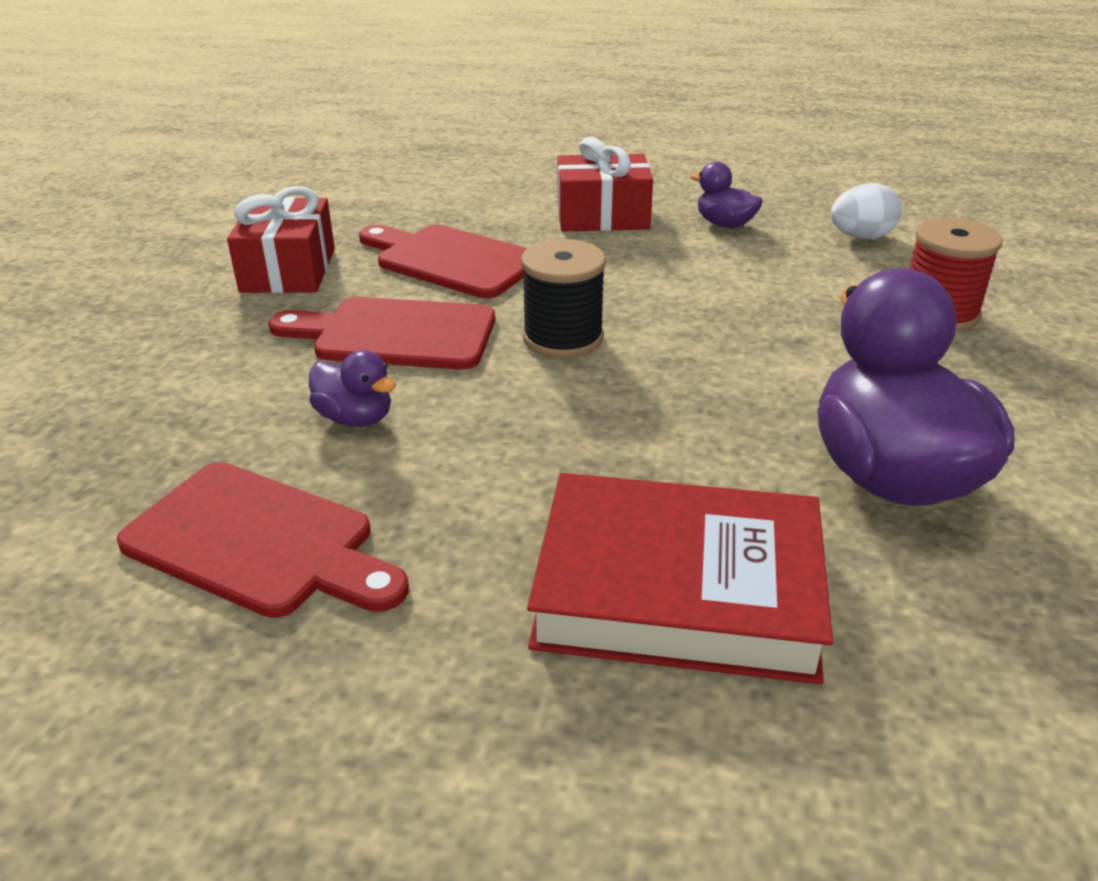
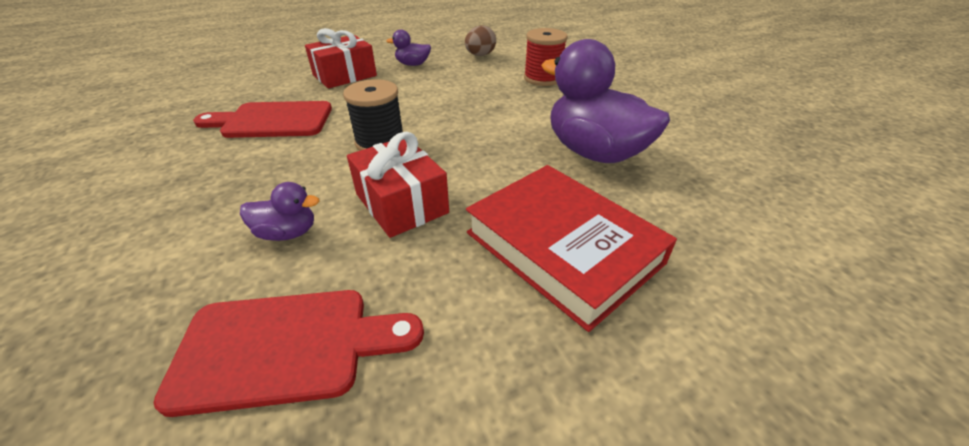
camera: 35 degrees left, 5 degrees up
red gift [227,186,335,293] -> red gift moved to [347,132,449,238]
red cutting board [268,297,495,370] -> none
red book [527,473,833,684] -> red book turned 75 degrees clockwise [466,165,677,332]
white egg [831,183,902,239] -> brown egg [465,25,496,56]

